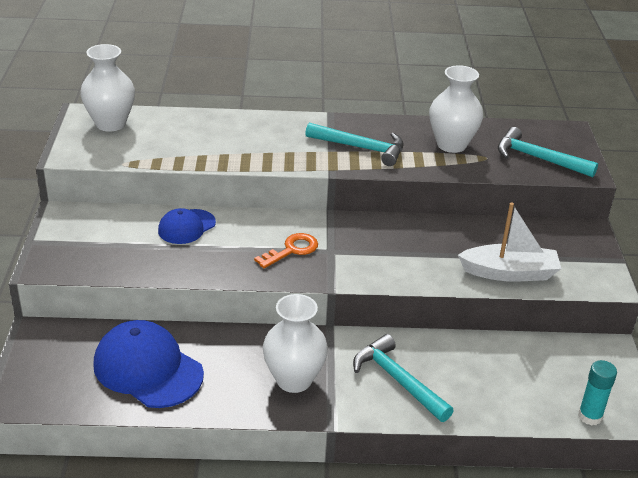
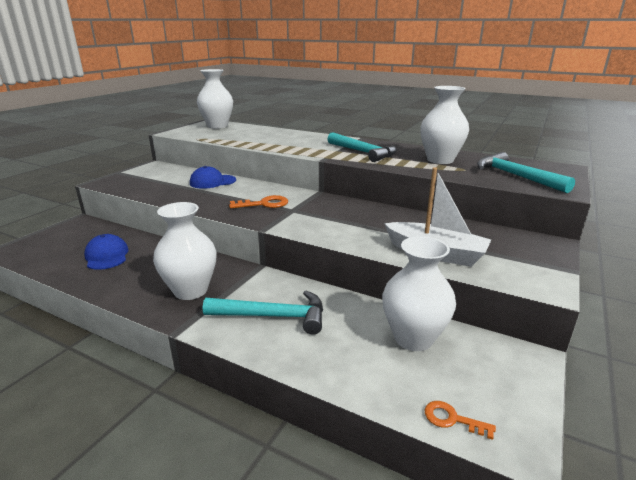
camera: 30 degrees right, 10 degrees down
blue cap [93,320,204,408] -> blue cap [84,234,129,270], size x0.58
turquoise hammer [353,334,454,422] -> turquoise hammer turned 105 degrees clockwise [203,291,323,335]
turquoise glue stick [578,360,617,425] -> orange key [425,401,496,440]
none -> white vase [382,236,456,351]

